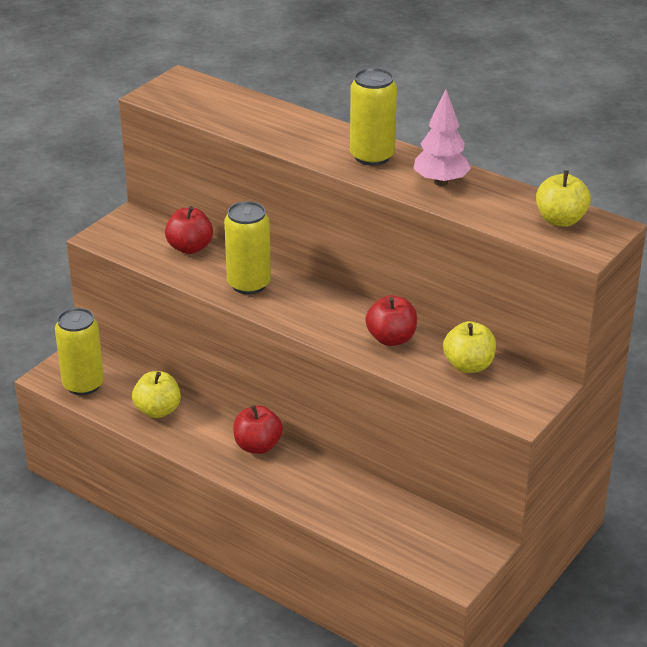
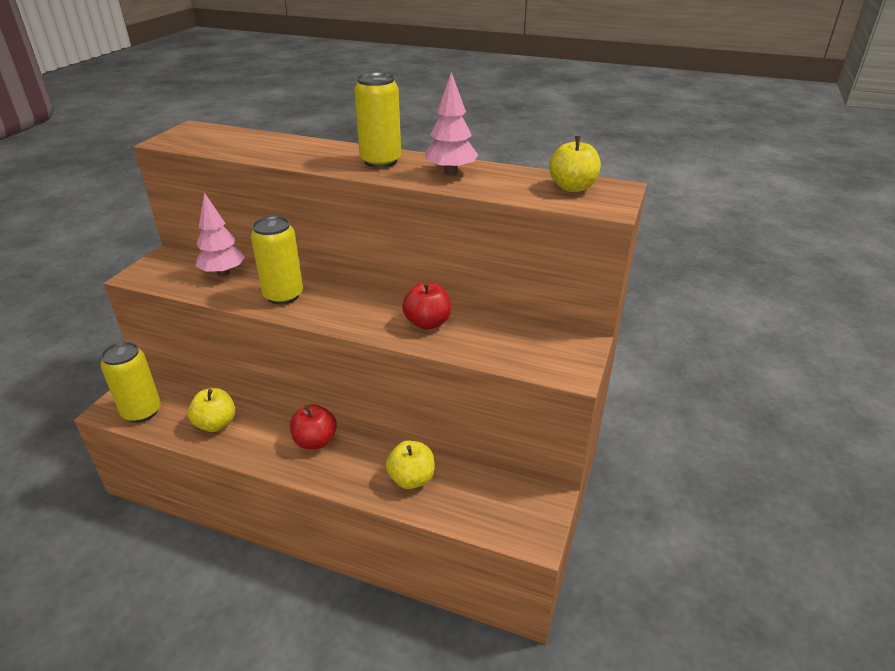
camera: 15 degrees left, 0 degrees up
red apple [165,206,213,254] -> pink tree [195,193,245,276]
yellow apple [443,321,496,373] -> yellow apple moved to [386,440,435,489]

